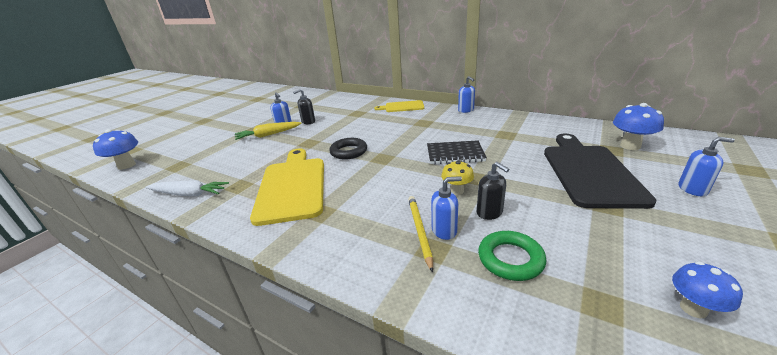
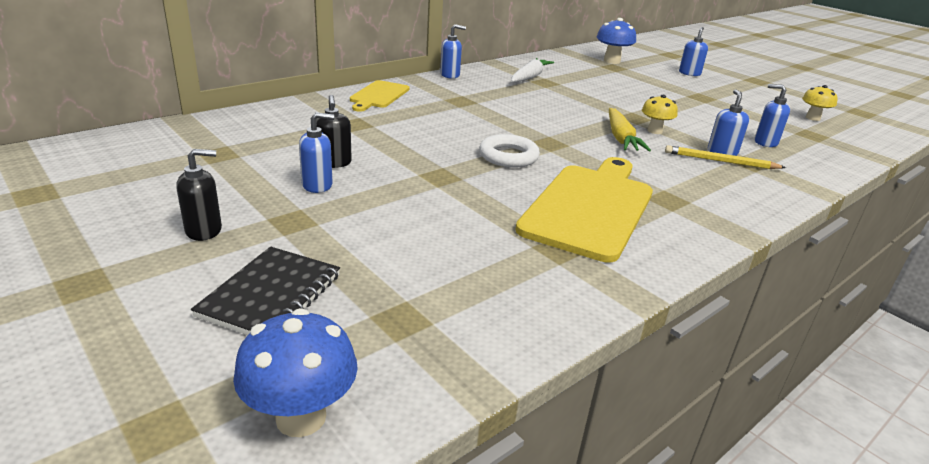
camera: 75 degrees left, 0 degrees up
white carrot [145,180,229,196] -> white carrot moved to [511,58,554,83]
yellow carrot [235,122,302,140] -> yellow carrot moved to [609,108,651,151]
yellow cutting board [250,148,324,226] -> yellow cutting board turned 105 degrees clockwise [515,157,653,262]
black ring [329,138,367,160] -> white ring [479,134,540,168]
black notebook [427,140,487,164] -> black notebook moved to [191,247,340,335]
black soap dispenser [477,162,509,220] -> black soap dispenser moved to [176,149,222,241]
green ring [478,231,547,281] -> blue soap dispenser [754,84,790,147]
black cutting board [544,134,657,209] -> none
blue mushroom [672,261,743,318] -> yellow mushroom [802,85,838,121]

